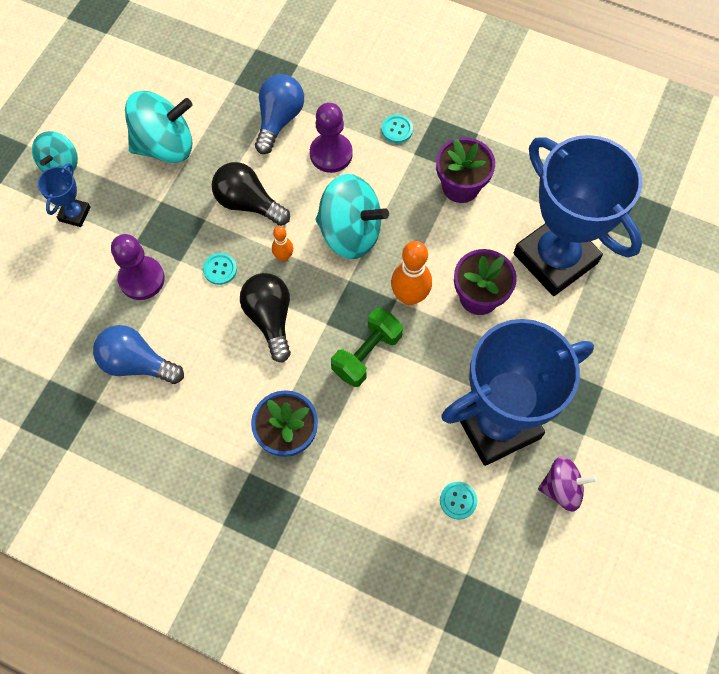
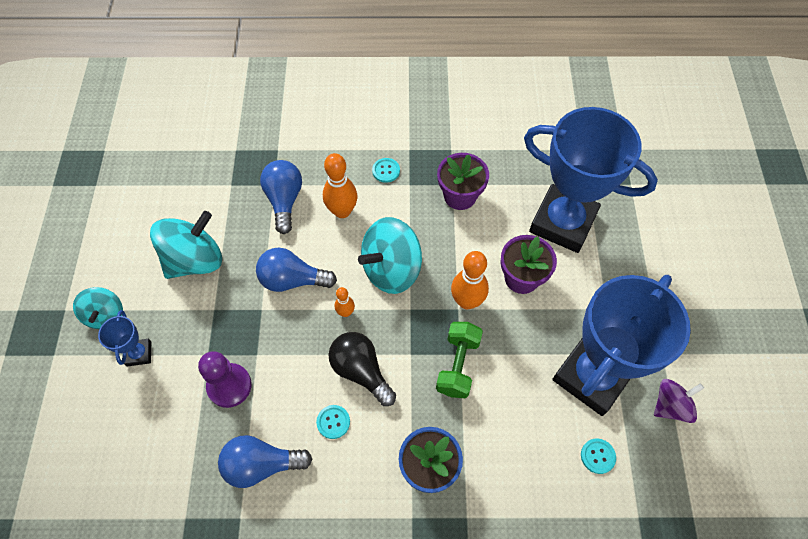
camera: 25 degrees left, 5 degrees down
turquoise button [203,253,237,285] -> turquoise button moved to [316,405,350,439]
black light bulb [212,162,290,226] -> blue light bulb [256,248,337,292]
purple pawn [310,103,353,173] -> orange bowling pin [323,153,357,218]
turquoise spinning top [315,174,389,259] -> turquoise spinning top turned 150 degrees clockwise [358,217,422,294]

